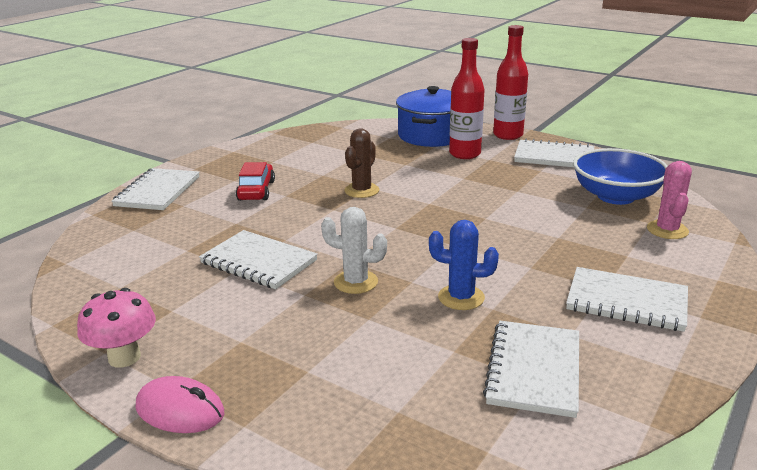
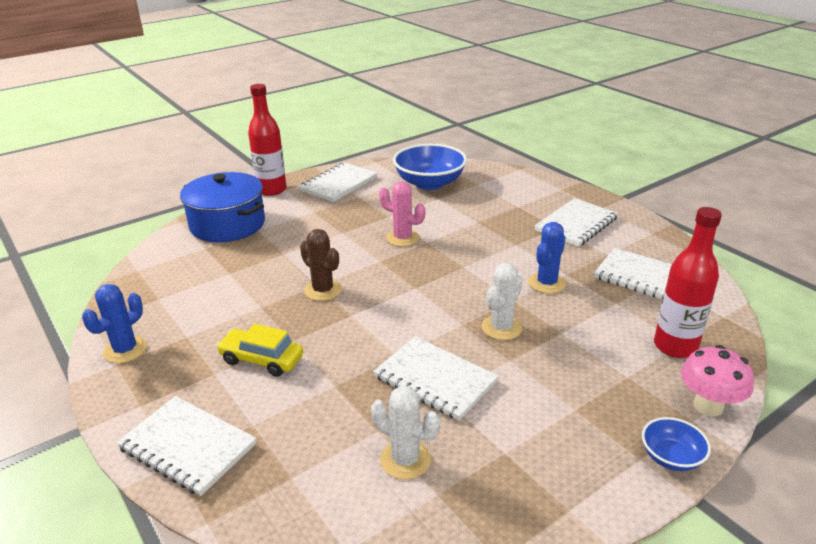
camera: 70 degrees left, 5 degrees up
pink mushroom [77,288,156,368] -> pink mushroom moved to [681,345,754,417]
pink mouse [136,376,224,433] -> blue bowl [642,417,711,471]
white notebook [199,230,318,289] -> white notebook turned 75 degrees clockwise [373,337,499,421]
red car [236,162,275,201] -> yellow car [216,324,303,377]
red bottle [449,38,484,159] -> red bottle moved to [654,207,722,358]
pink cactus [647,161,692,239] -> pink cactus moved to [379,181,425,247]
none -> blue cactus [82,284,147,363]
none -> white cactus [371,386,440,480]

